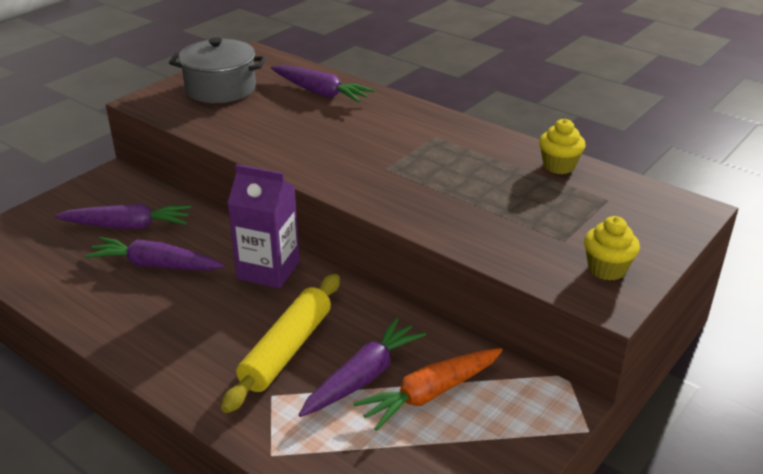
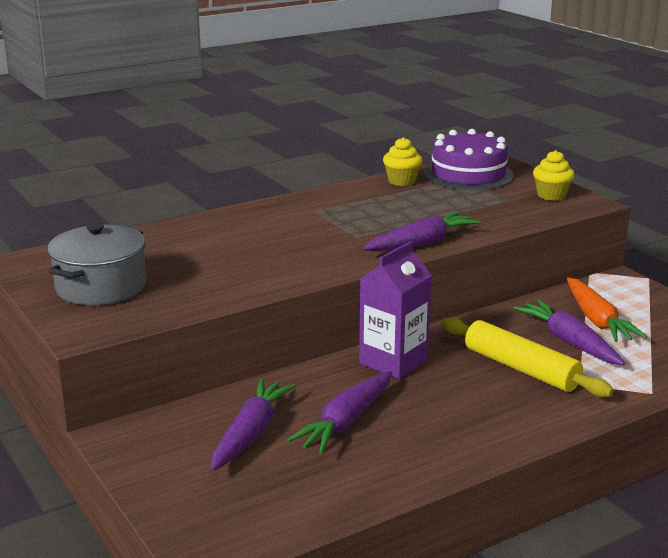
camera: 70 degrees left, 10 degrees down
purple carrot [271,65,375,103] -> purple carrot moved to [362,212,481,251]
none -> purple cake [424,129,514,190]

